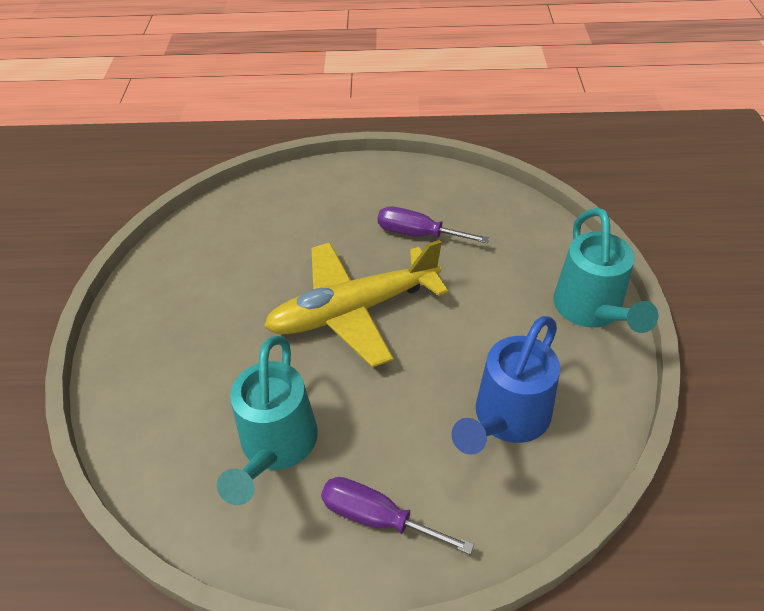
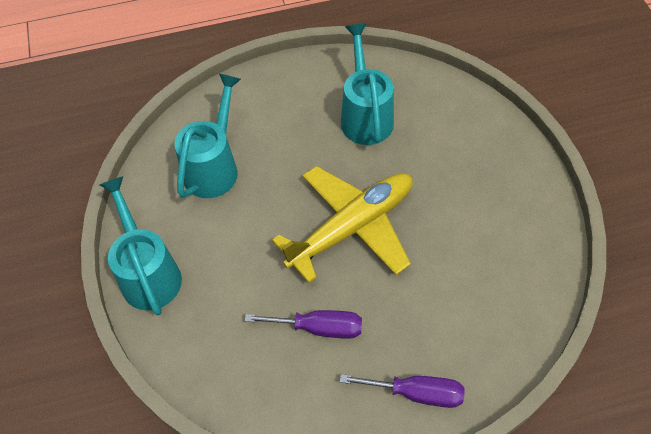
camera: 165 degrees right, 10 degrees up
purple screwdriver [321,477,474,555] -> purple screwdriver moved to [340,374,465,408]
blue watering can [452,316,560,455] -> turquoise watering can [174,74,241,198]

